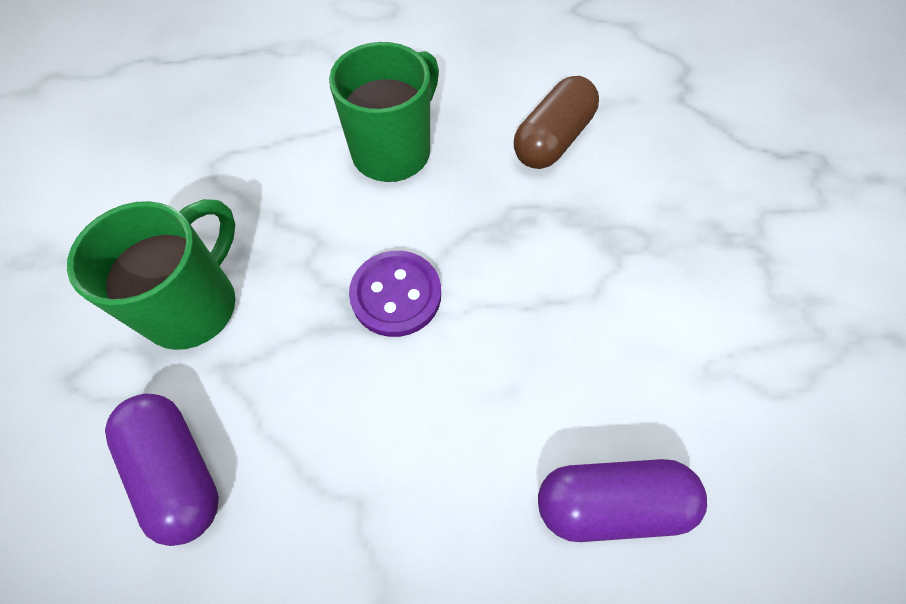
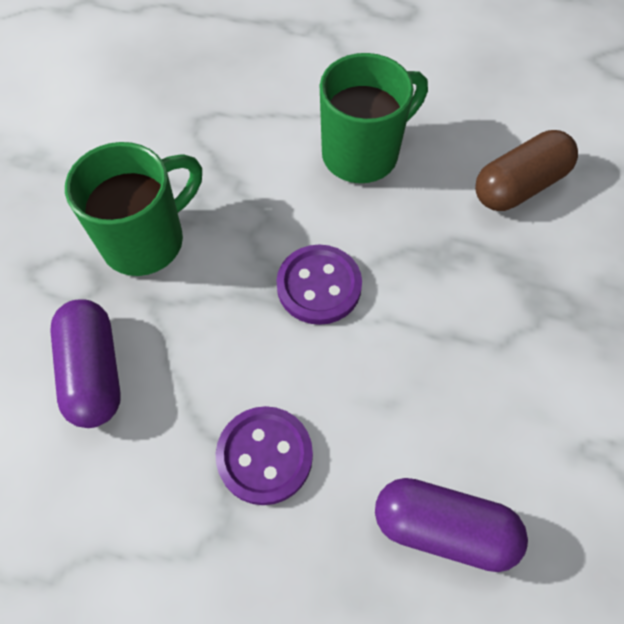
camera: 20 degrees right, 0 degrees up
none -> purple button [216,406,313,505]

